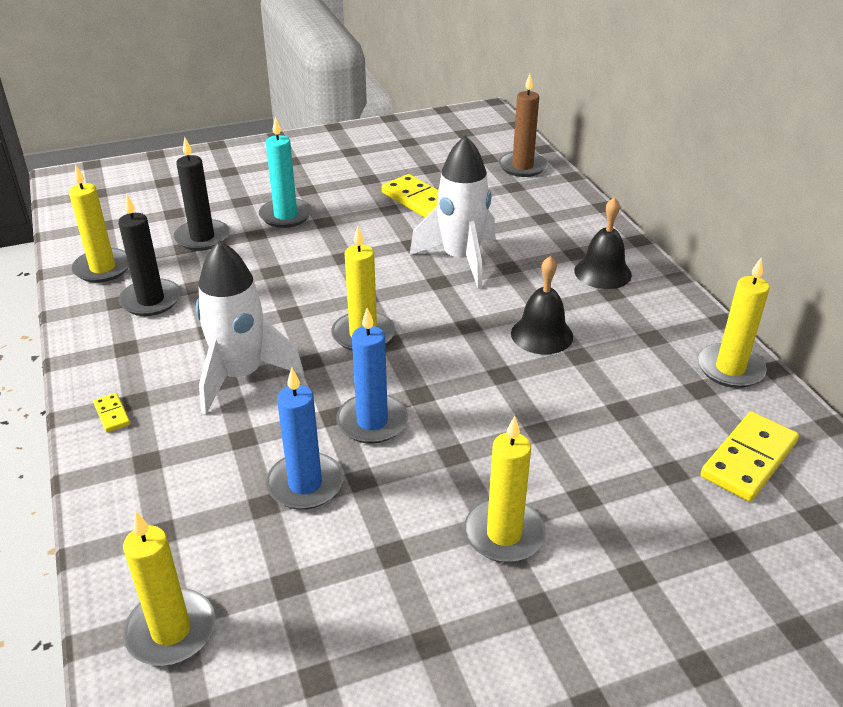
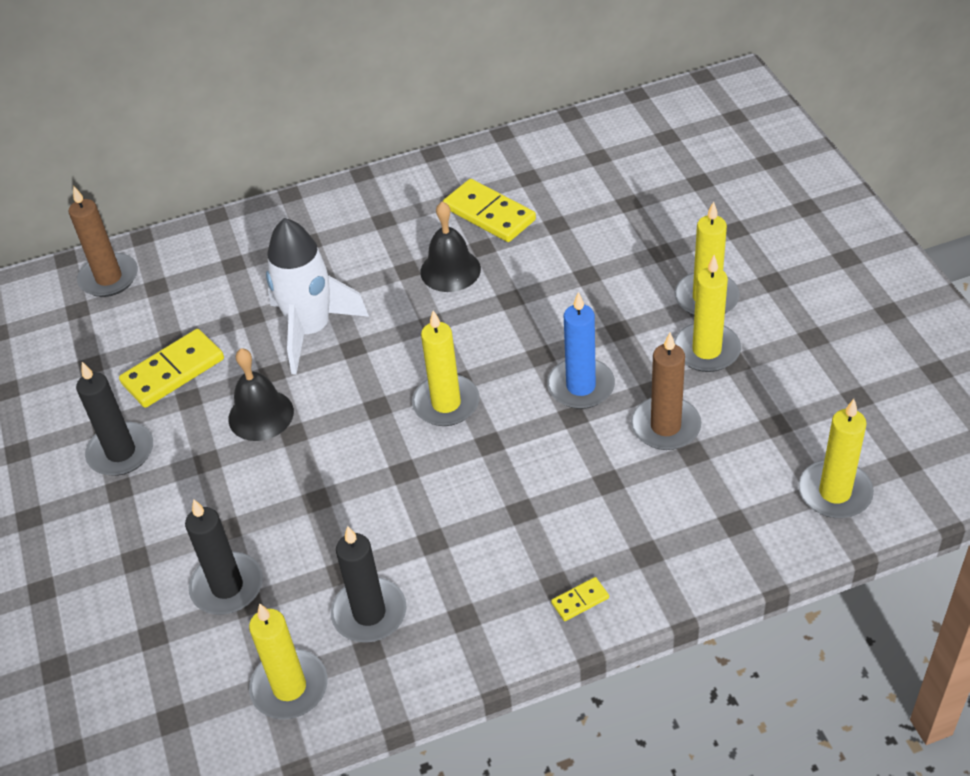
camera: 85 degrees left, 10 degrees up
white rocket [196,240,304,415] -> none
turquoise candle [259,117,312,228] -> none
blue candle [266,367,343,510] -> brown candle [631,333,701,450]
black bell [574,197,632,289] -> black bell moved to [228,348,294,441]
yellow candle [697,257,770,388] -> yellow candle moved to [674,255,741,372]
yellow domino [701,412,799,502] -> yellow domino moved to [443,179,536,242]
none -> black candle [76,362,153,476]

